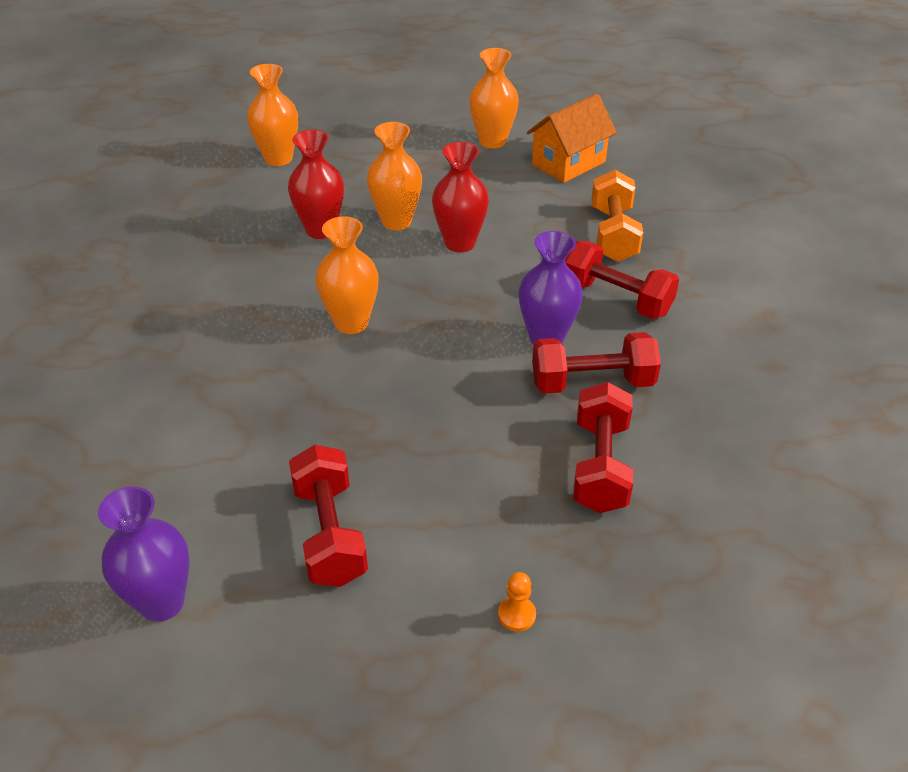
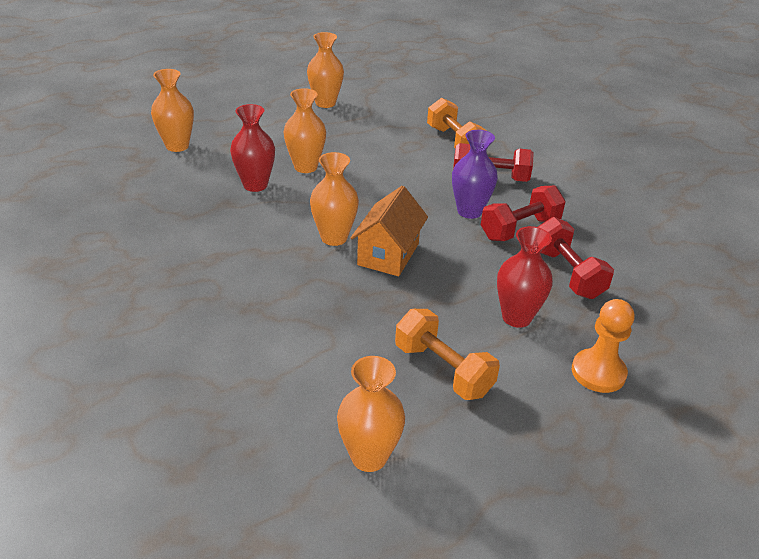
camera: 30 degrees left, 5 degrees down
purple vase [98,486,190,622] -> orange vase [337,356,405,472]
red dumbbell [289,445,368,587] -> orange dumbbell [395,309,500,400]
red vase [432,142,489,252] -> red vase moved to [497,226,553,328]
orange pawn [498,572,536,632] -> orange pawn [572,299,634,393], size x1.99
orange house [527,94,617,183] -> orange house moved to [351,186,428,276]

